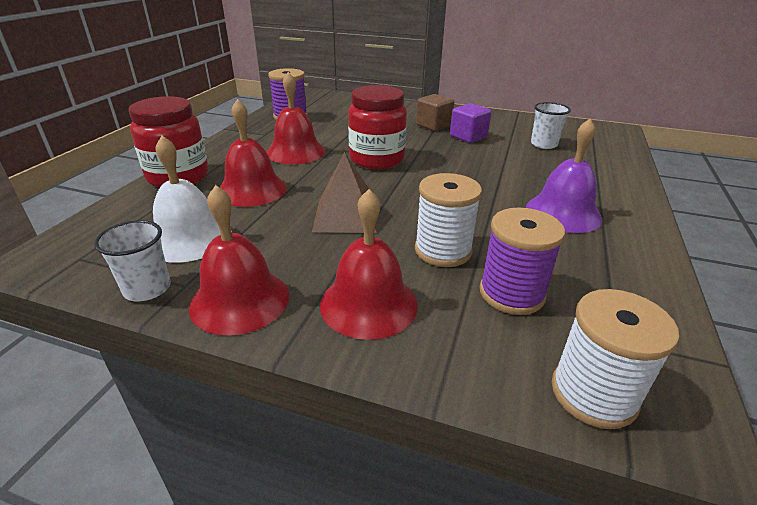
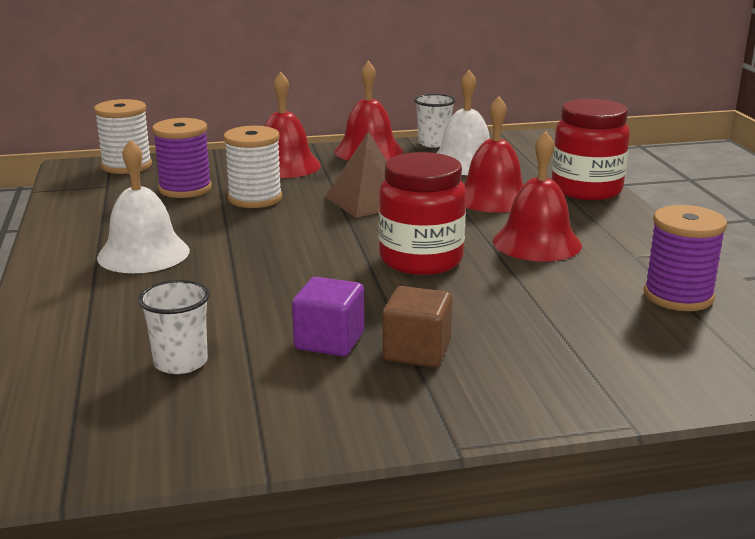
camera: 150 degrees right, 10 degrees down
purple bell [526,118,603,233] -> white bell [97,139,190,273]

